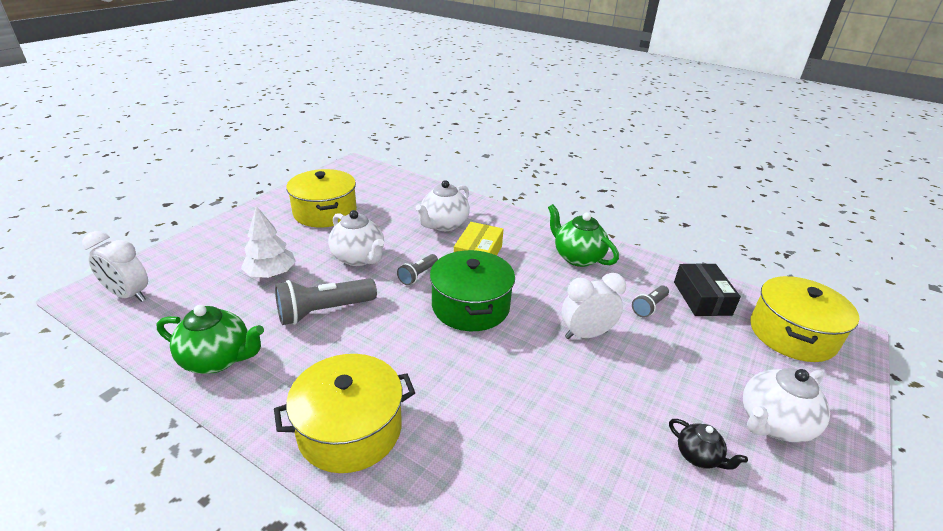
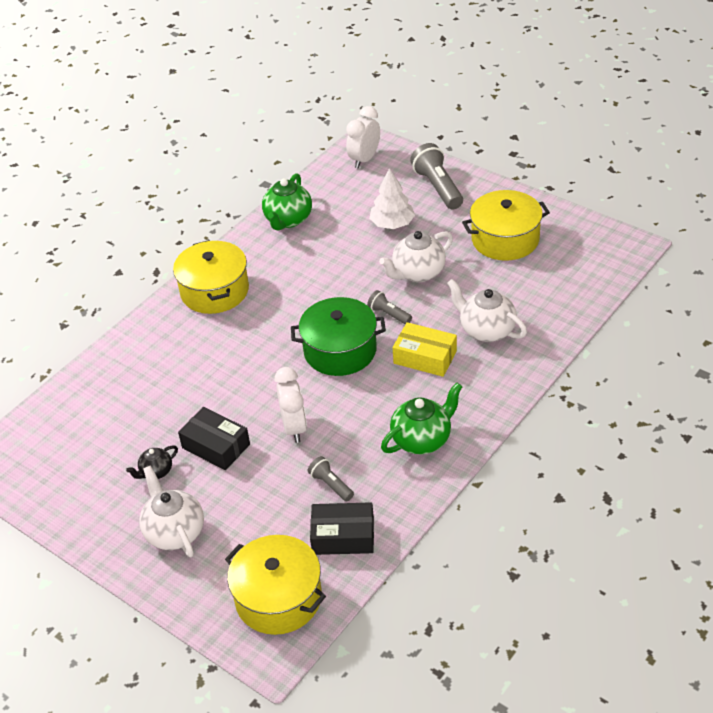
camera: 100 degrees right, 10 degrees up
grey flashlight [275,278,377,325] -> grey flashlight moved to [410,143,463,210]
none -> black box [178,407,250,470]

